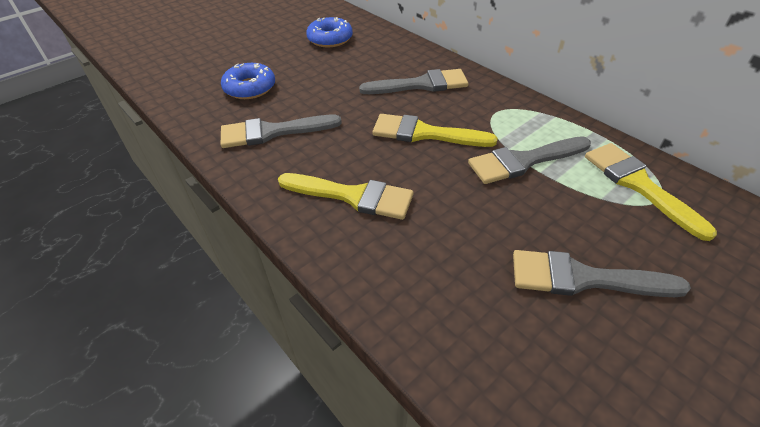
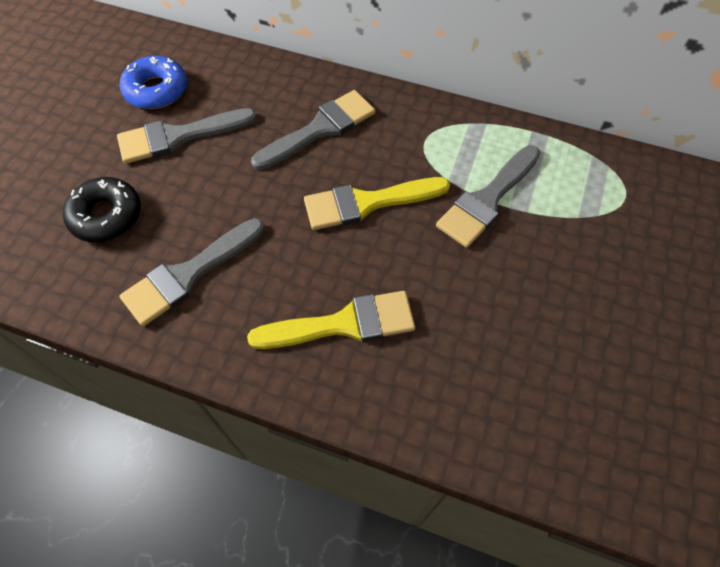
camera: 30 degrees left, 15 degrees up
blue donut [221,63,275,99] -> black donut [63,177,141,242]
grey brush [513,250,691,297] -> grey brush moved to [117,108,257,164]
yellow brush [585,143,717,241] -> none

